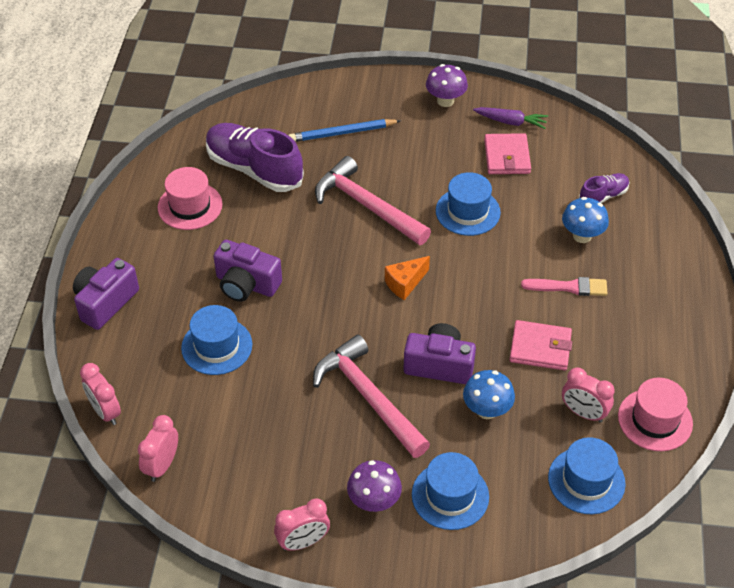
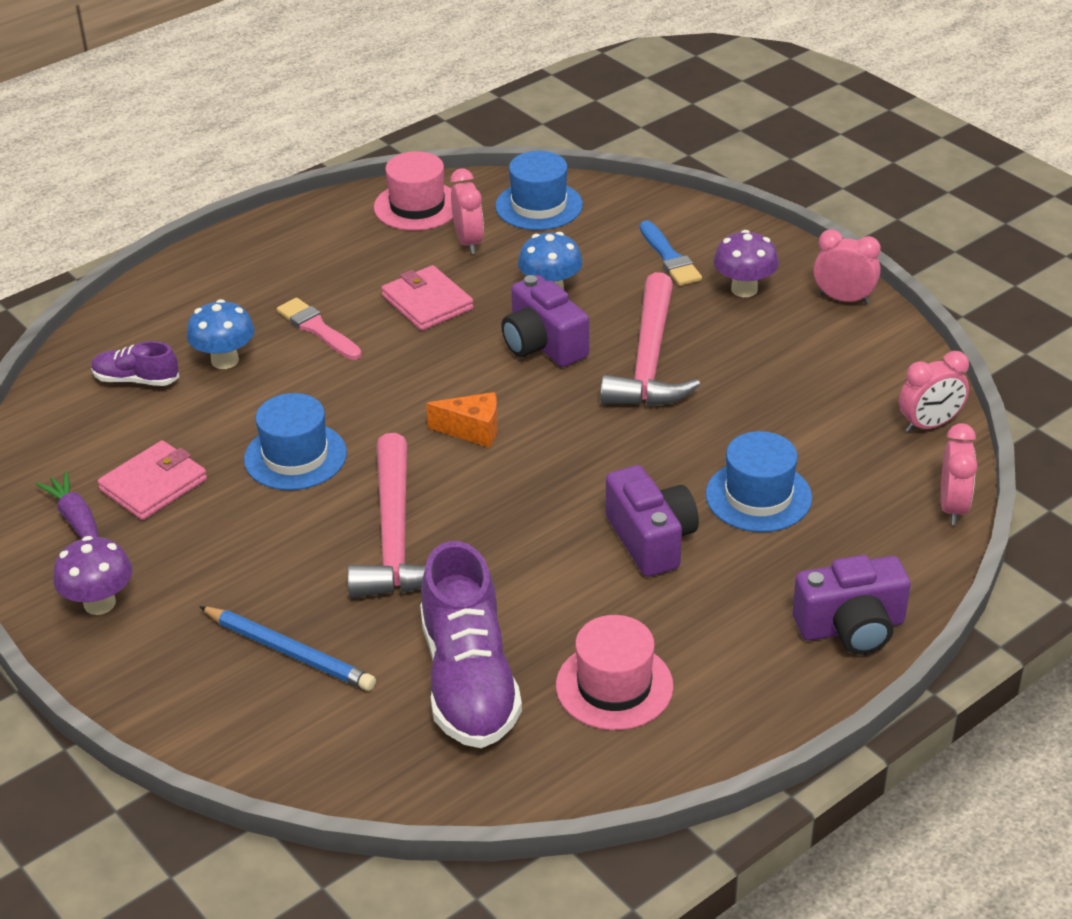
camera: 135 degrees left, 10 degrees down
blue hat [412,452,489,530] -> blue brush [640,221,702,286]

